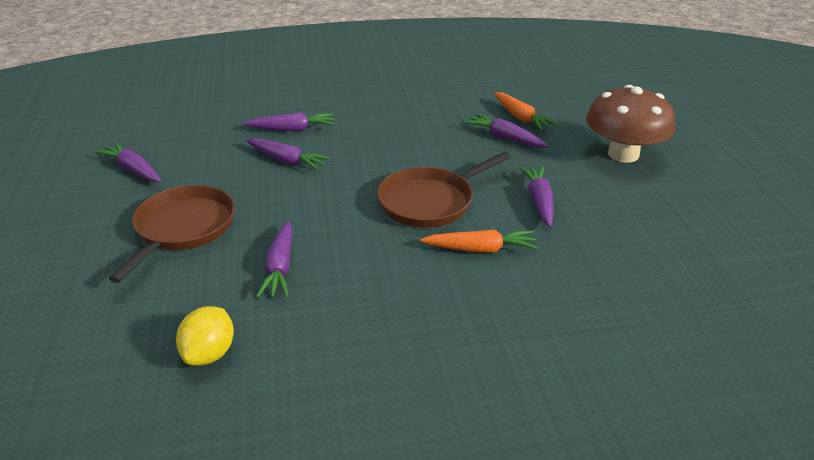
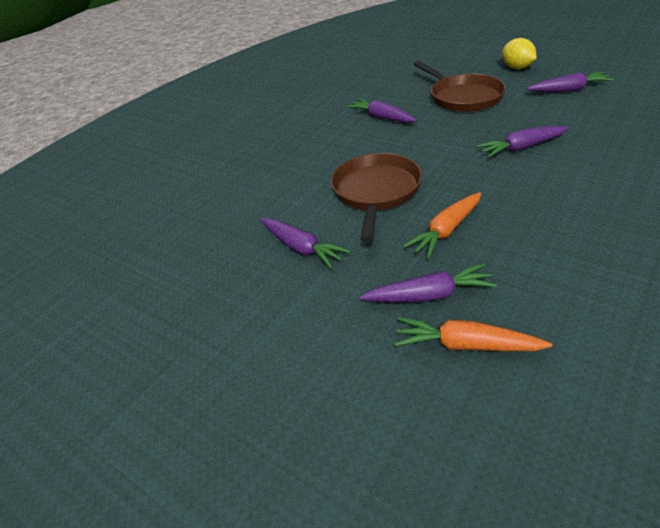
camera: 140 degrees right, 5 degrees up
yellow lemon [176,306,234,365] -> yellow lemon moved to [502,38,537,69]
purple carrot [243,112,335,131] -> none
orange carrot [420,230,538,252] -> orange carrot moved to [403,192,481,258]
brown mushroom [586,85,675,163] -> none

